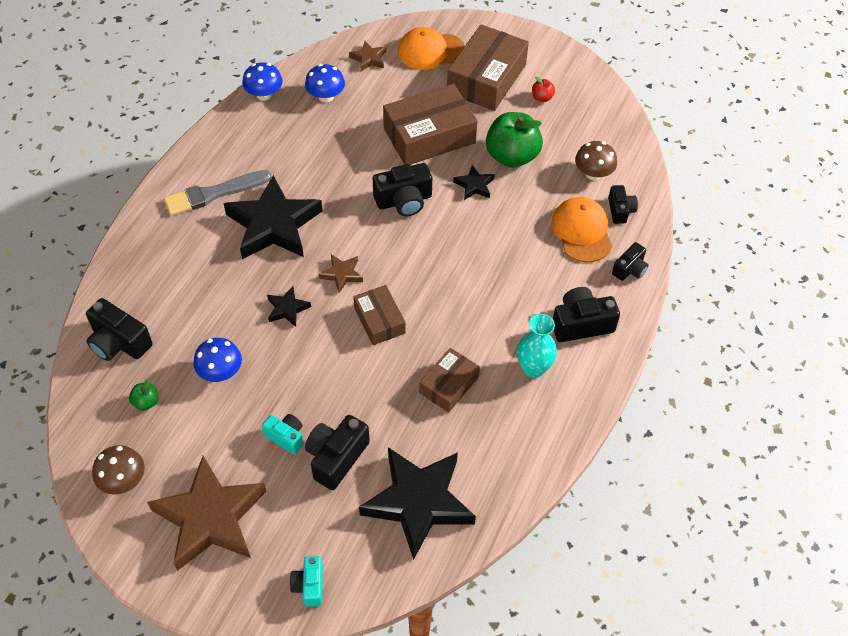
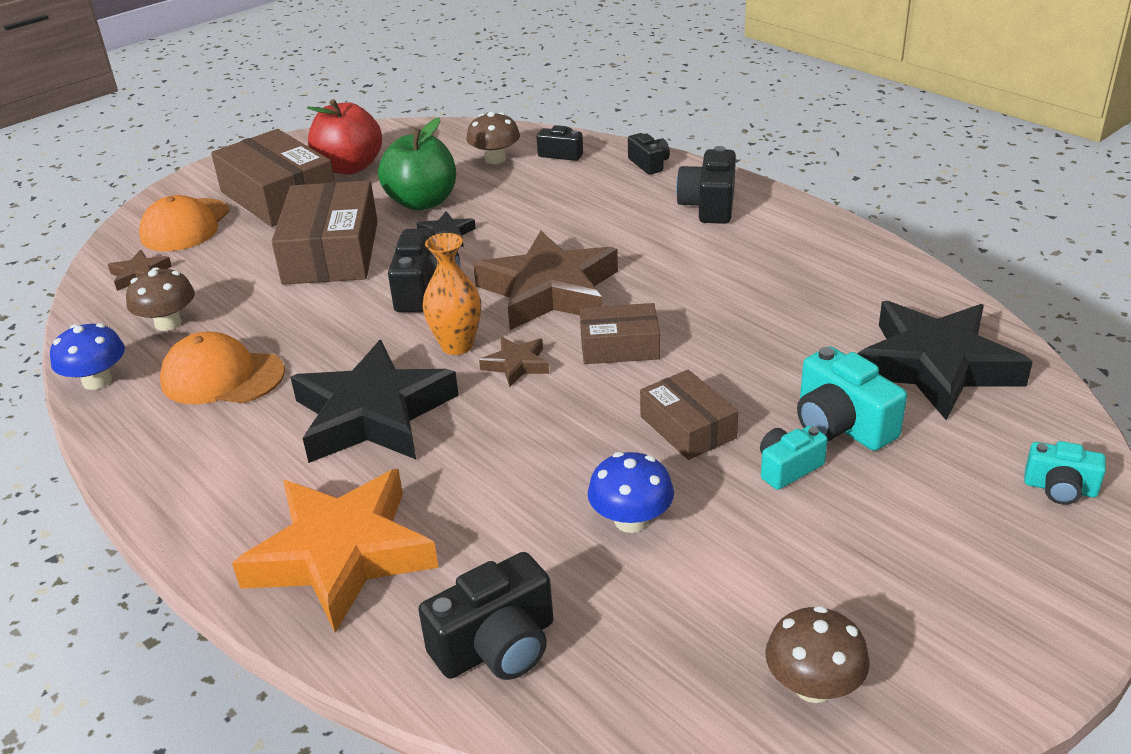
camera: 65 degrees left, 20 degrees down
green apple [129,379,158,411] -> none
brown star [147,456,266,571] -> brown star moved to [473,231,618,330]
grey brush [164,170,272,216] -> none
black star [267,286,311,327] -> none
blue mushroom [305,64,345,102] -> brown mushroom [126,267,195,331]
black camera [305,415,370,490] -> turquoise camera [797,346,907,451]
brown box [419,348,480,413] -> brown box moved to [640,370,738,460]
turquoise vase [517,314,557,378] -> none
red apple [532,77,555,102] -> red apple [307,99,382,174], size x2.32
orange cap [552,197,612,262] -> orange cap moved to [160,332,285,404]
none -> orange star [232,469,439,633]
none -> orange vase [423,233,481,355]

